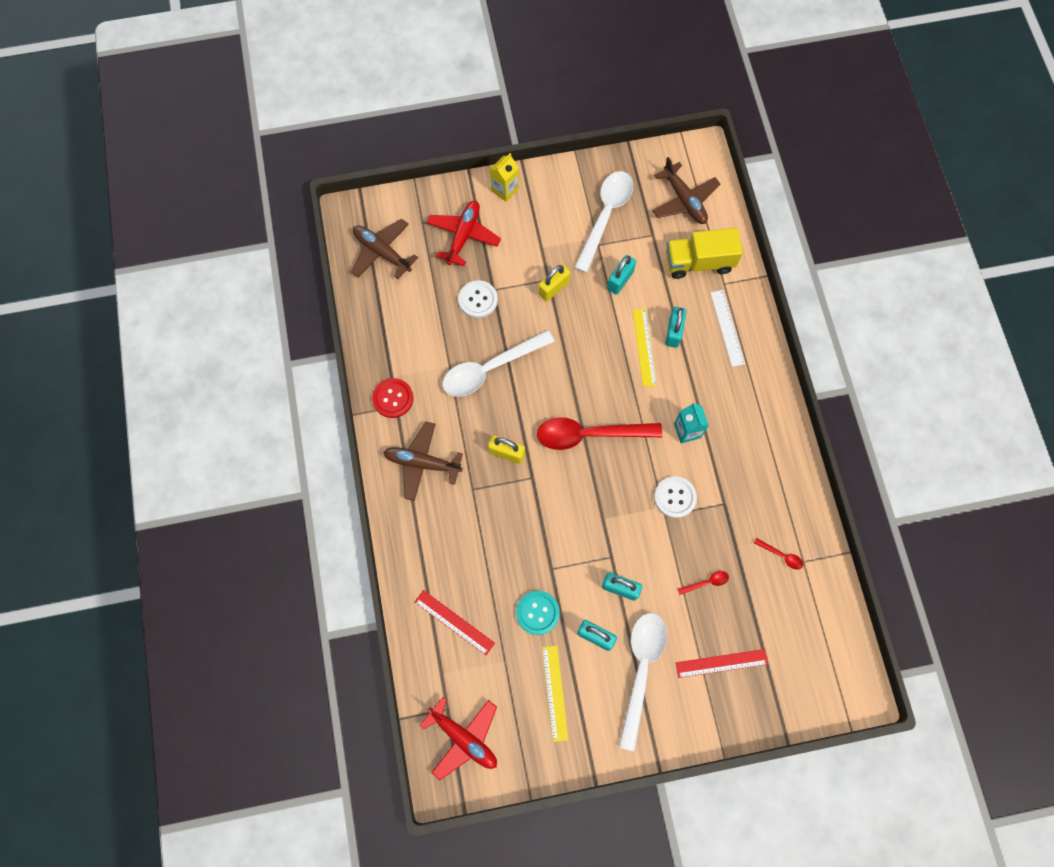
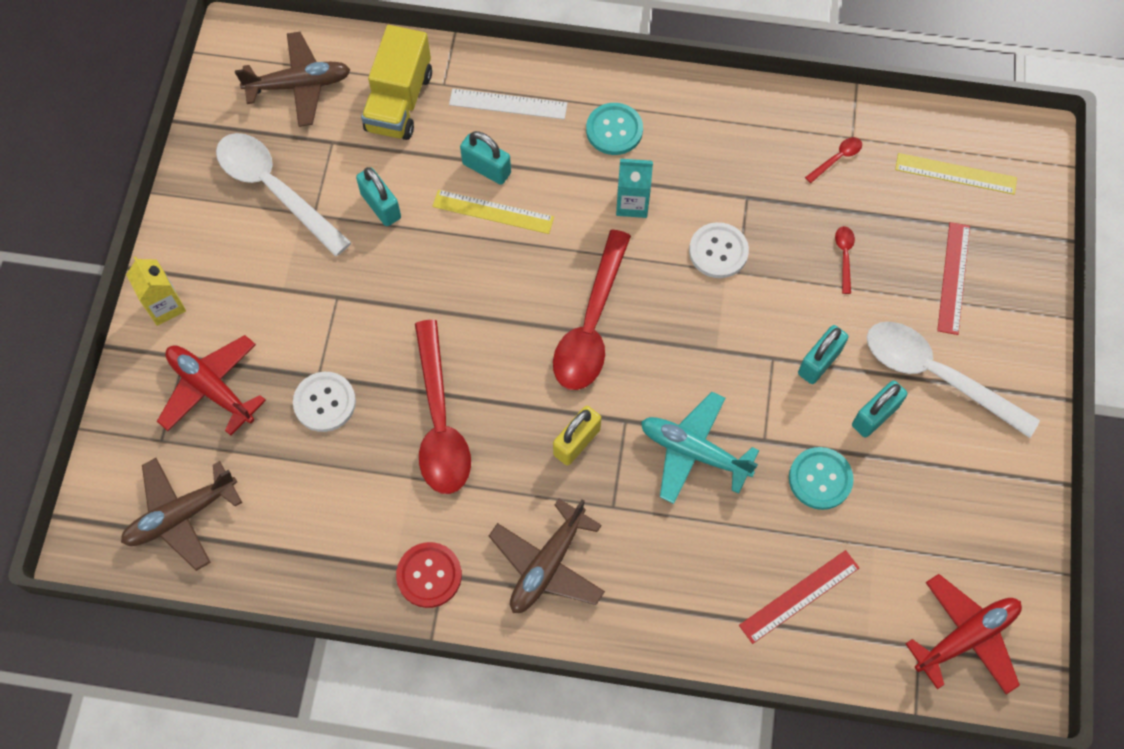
camera: 70 degrees left, 5 degrees down
white spoon [442,330,555,397] -> red spoon [415,320,471,494]
yellow padlock [538,264,570,302] -> none
yellow ruler [542,645,568,742] -> yellow ruler moved to [895,153,1017,195]
none -> turquoise button [586,103,643,155]
none -> turquoise plane [641,392,759,504]

